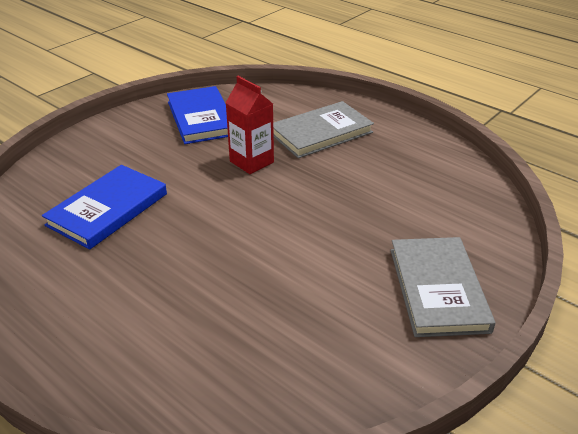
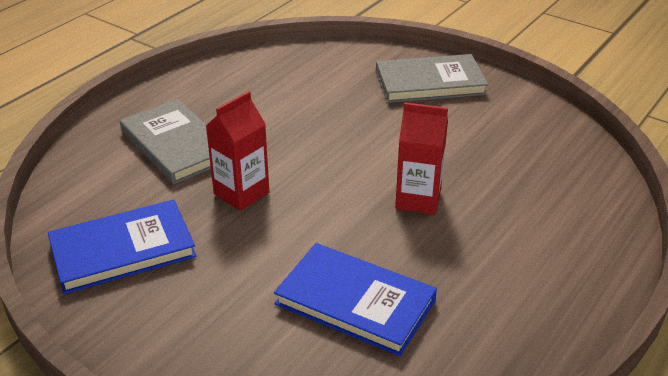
camera: 95 degrees left, 0 degrees up
none -> red carton [395,102,448,215]

